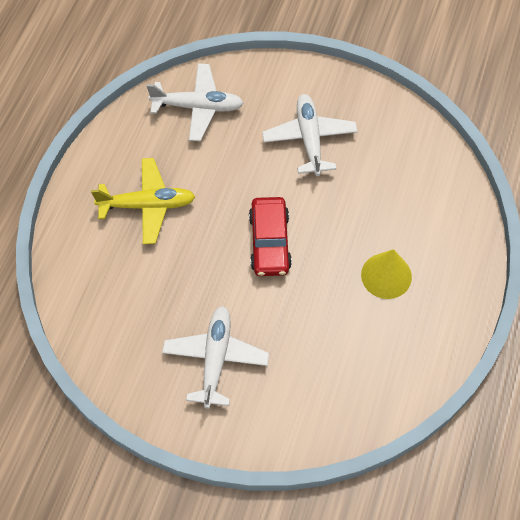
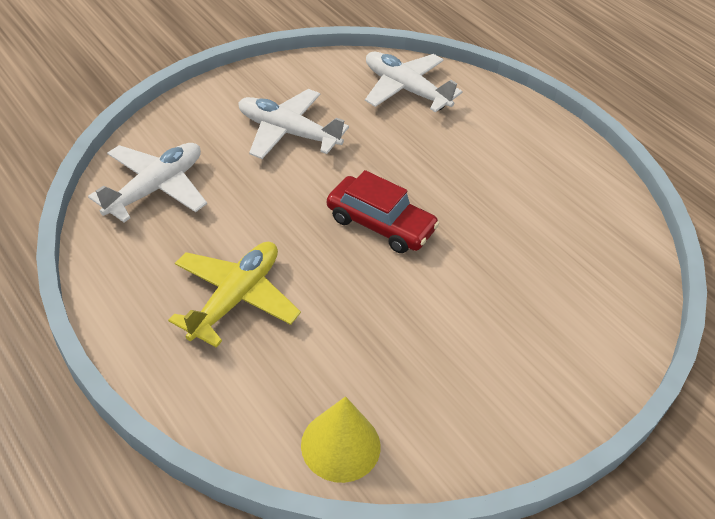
camera: 60 degrees left, 15 degrees down
white plane [162,306,269,409] -> white plane moved to [365,52,463,112]
yellow cone [361,249,412,299] -> yellow cone moved to [301,396,380,483]

